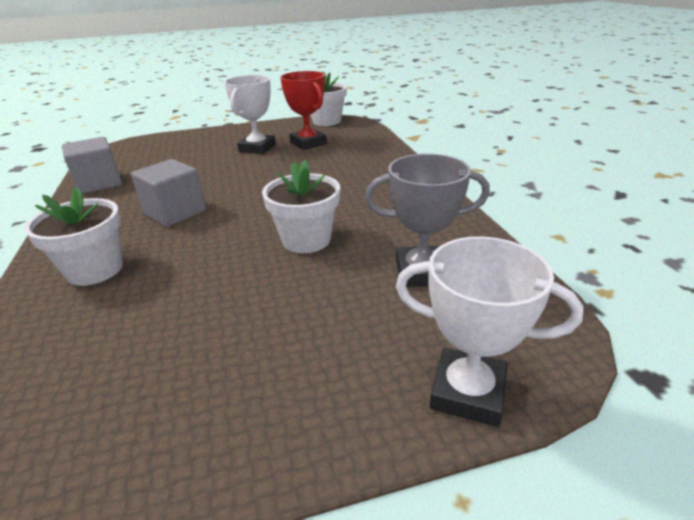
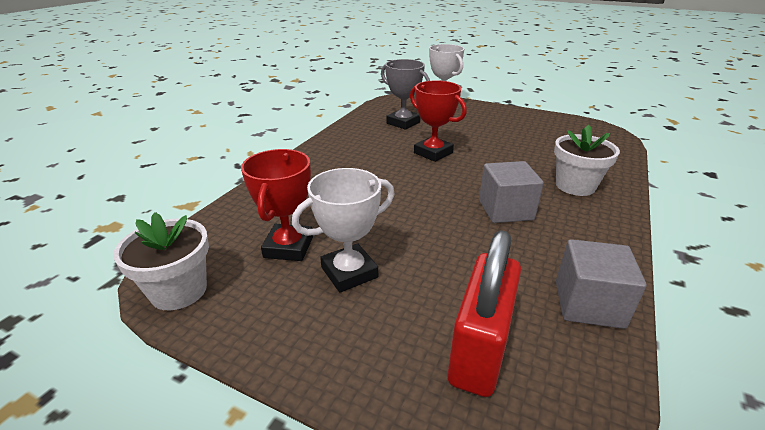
camera: 140 degrees left, 0 degrees up
white flower pot [262,160,340,253] -> red trophy [410,81,467,162]
none -> red padlock [448,230,521,397]

